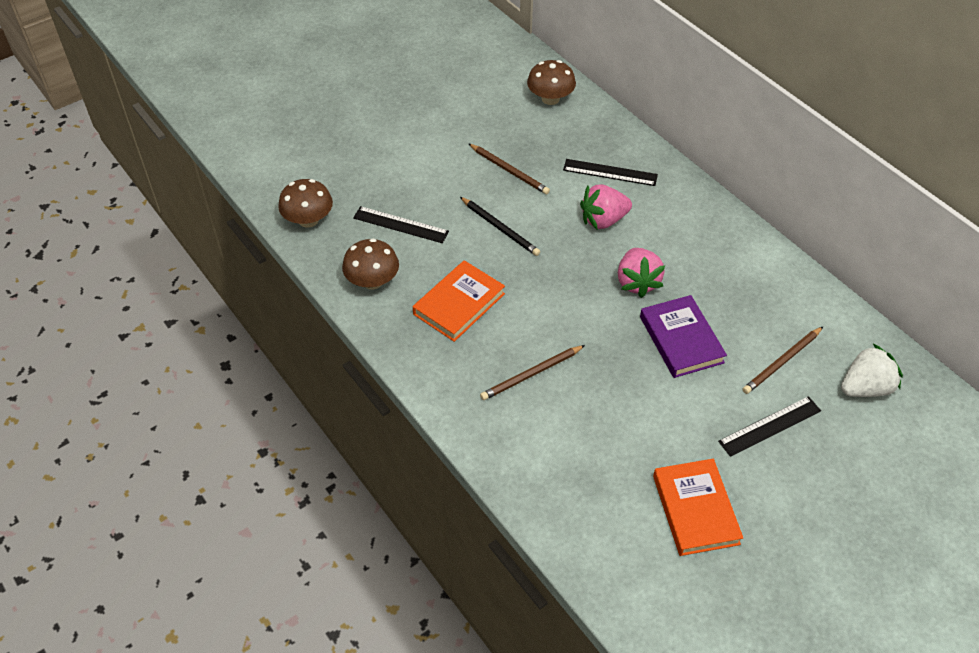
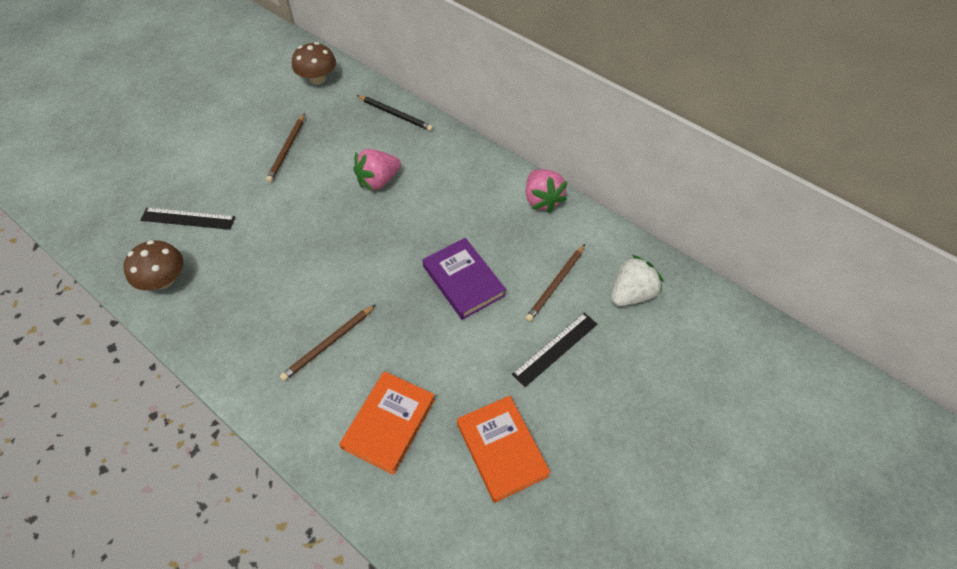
camera: 15 degrees left, 5 degrees up
brown mushroom [278,179,333,228] -> none
orange book [413,260,505,342] -> orange book moved to [339,371,435,475]
black pencil [460,197,540,256] -> black pencil moved to [356,95,433,131]
brown pencil [468,143,550,194] -> brown pencil turned 75 degrees clockwise [266,113,305,183]
black ruler [563,159,658,186] -> none
pink strawberry [618,248,665,298] -> pink strawberry moved to [526,169,567,213]

